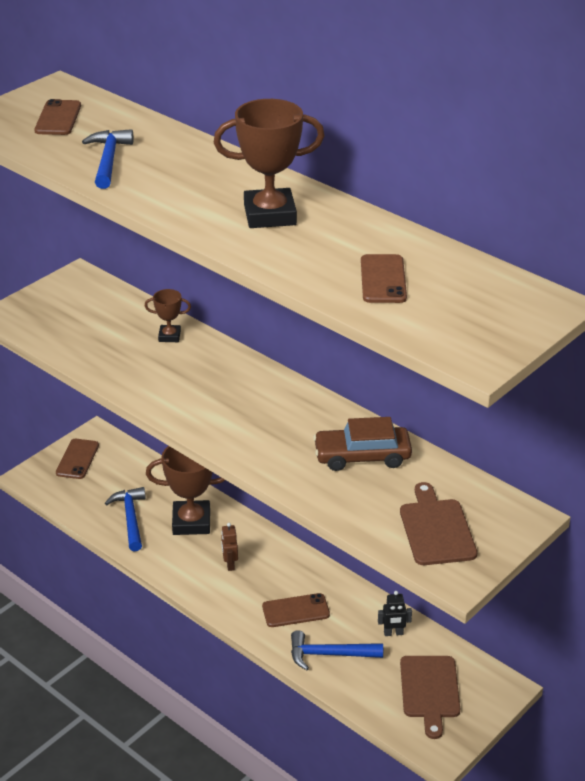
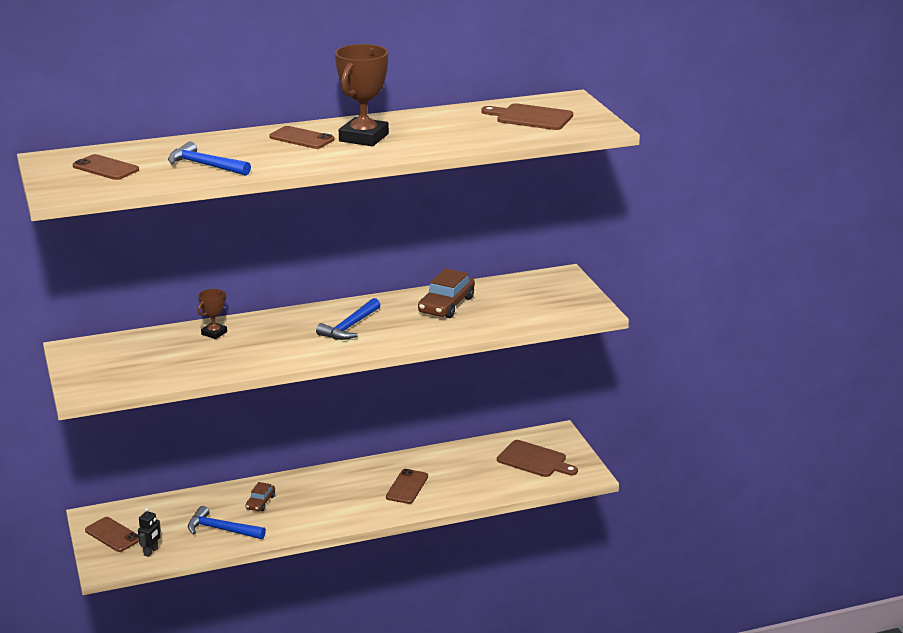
camera: 60 degrees left, 10 degrees down
brown trophy [146,446,225,535] -> brown car [245,482,275,511]
brown robot [221,523,238,571] -> none
blue hammer [291,630,383,670] -> blue hammer moved to [316,298,380,340]
brown phone [361,254,407,303] -> brown phone moved to [269,126,334,149]
black robot [378,591,412,636] -> black robot moved to [138,508,161,557]
brown cutting board [400,482,477,565] -> brown cutting board moved to [481,103,573,130]

